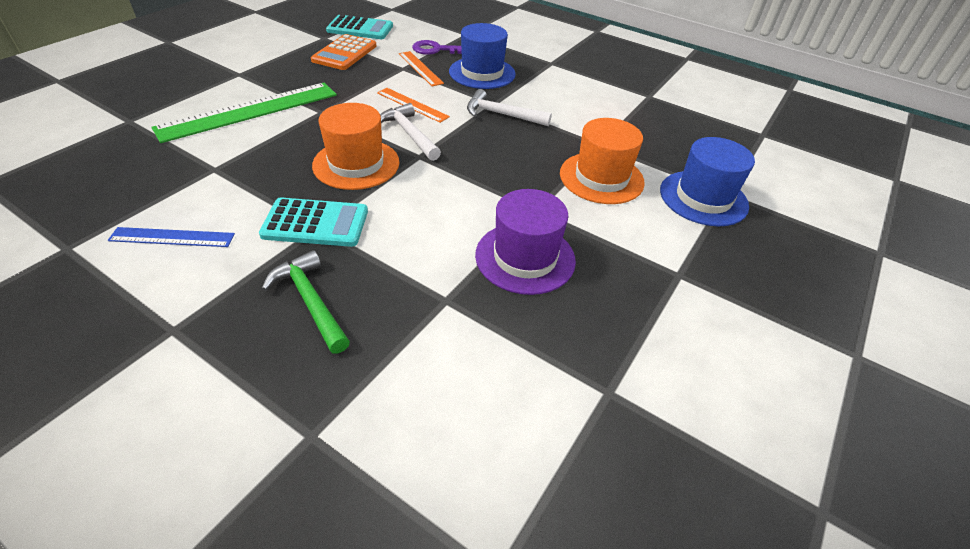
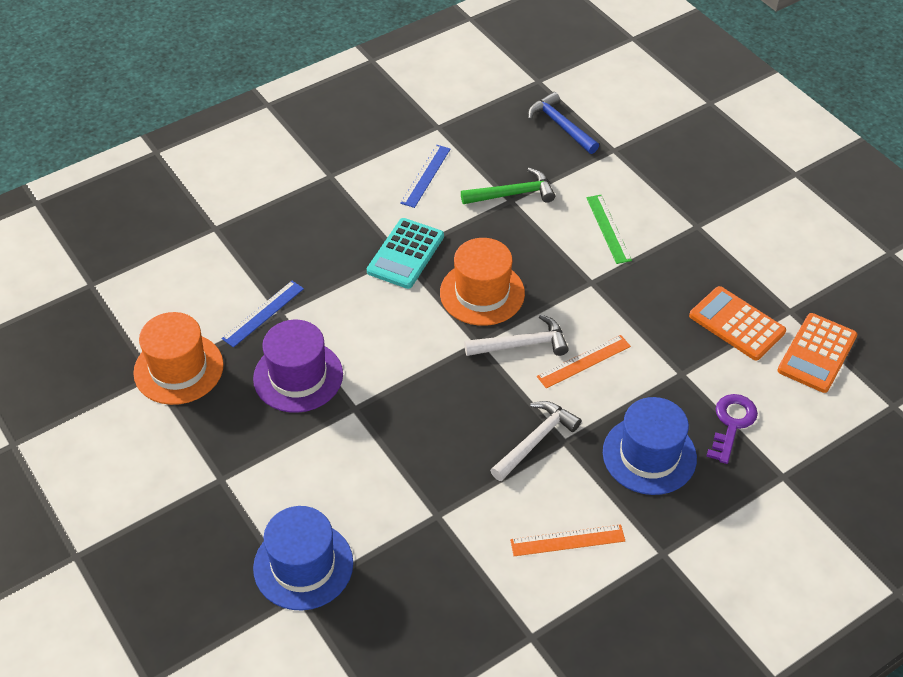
camera: 115 degrees right, 5 degrees up
green ruler [151,83,337,143] -> green ruler [586,195,632,264], size x0.51
green hammer [262,250,350,354] -> green hammer moved to [461,168,555,204]
turquoise calculator [326,15,393,39] -> orange calculator [778,313,858,393]
orange ruler [399,51,444,86] -> orange ruler moved to [510,524,625,556]
orange hat [560,118,645,204] -> orange hat moved to [133,312,224,405]
none -> blue ruler [222,281,304,348]
none -> blue hammer [528,92,599,154]

